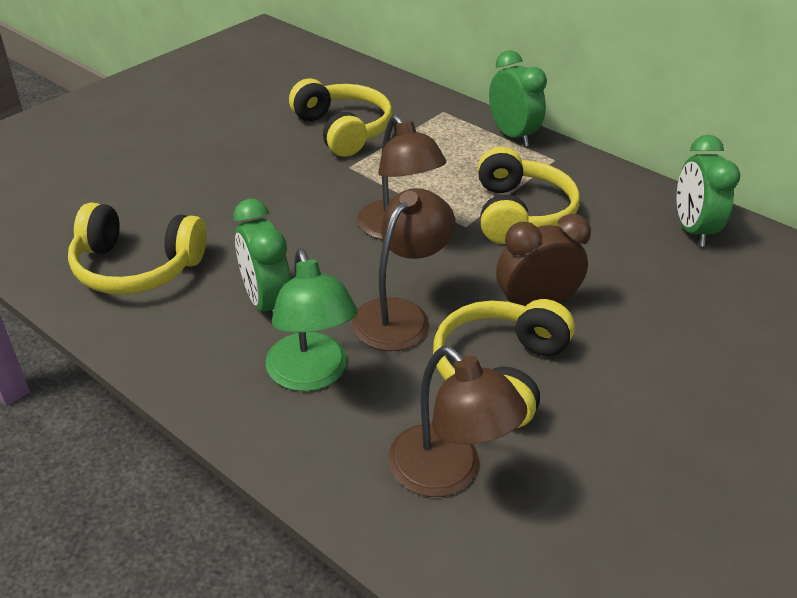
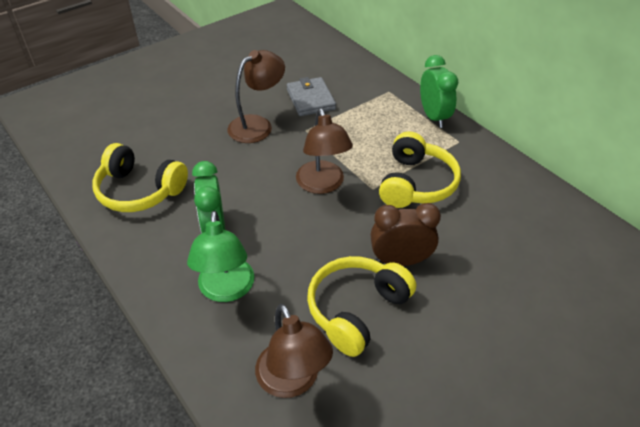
camera: 15 degrees right, 5 degrees up
yellow headphones [289,78,393,157] -> grey wallet [286,77,336,116]
brown lamp [352,188,455,351] -> brown lamp moved to [228,50,285,143]
green clock [677,135,740,246] -> none

